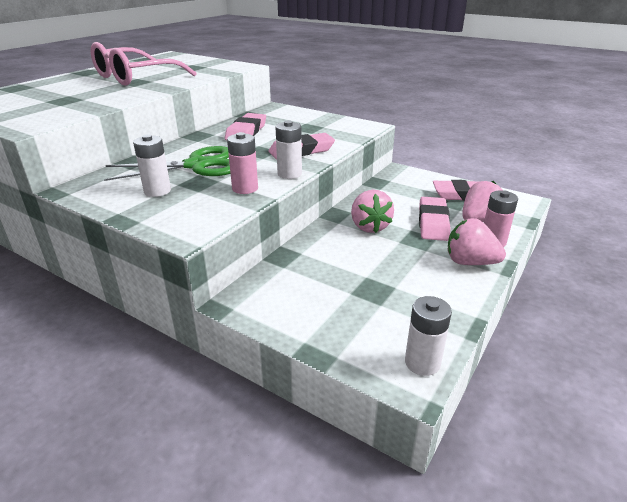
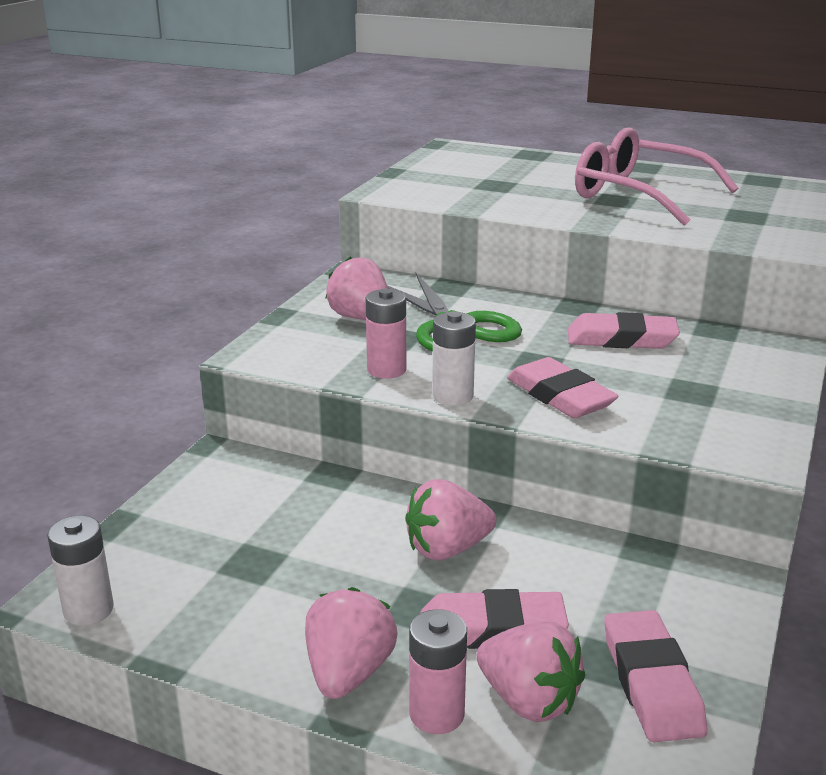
camera: 80 degrees right, 5 degrees down
white battery [133,134,171,197] -> pink strawberry [325,256,388,320]

